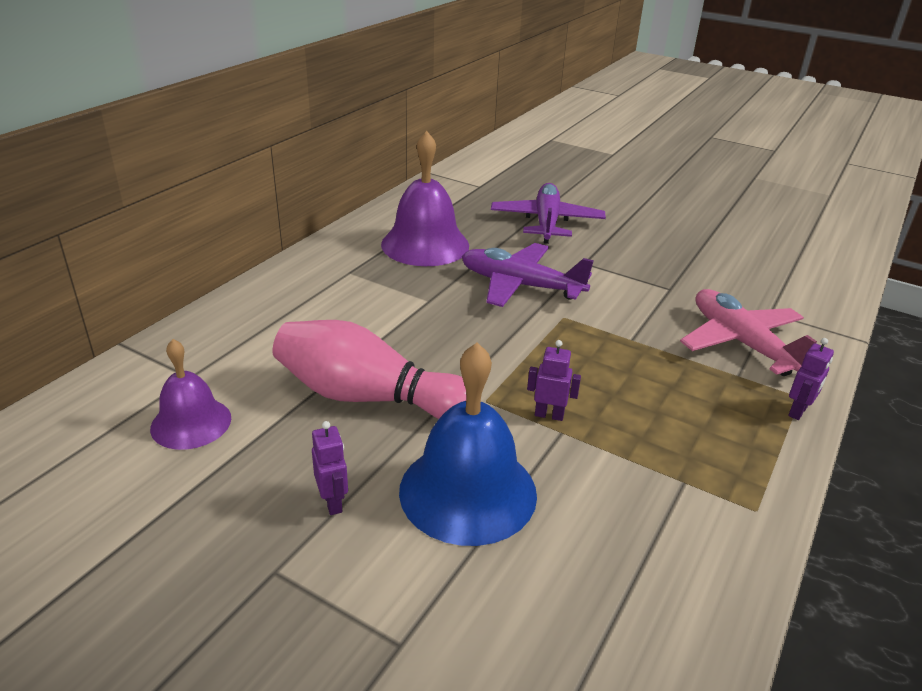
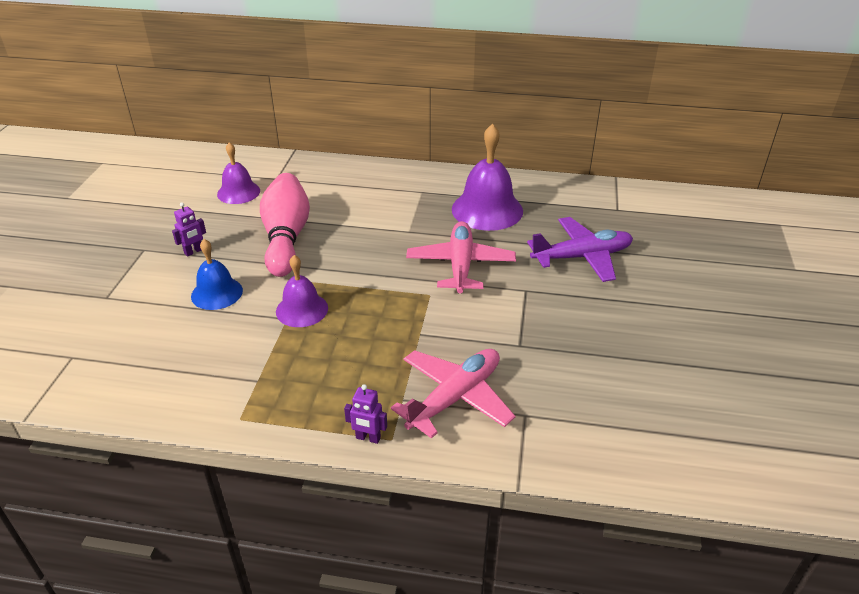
camera: 70 degrees right, 5 degrees up
blue bell [399,343,537,546] -> blue bell [191,239,243,310], size x0.61
purple plane [462,243,594,307] -> pink plane [406,221,516,293]
purple robot [527,340,581,421] -> purple bell [276,255,328,327]

